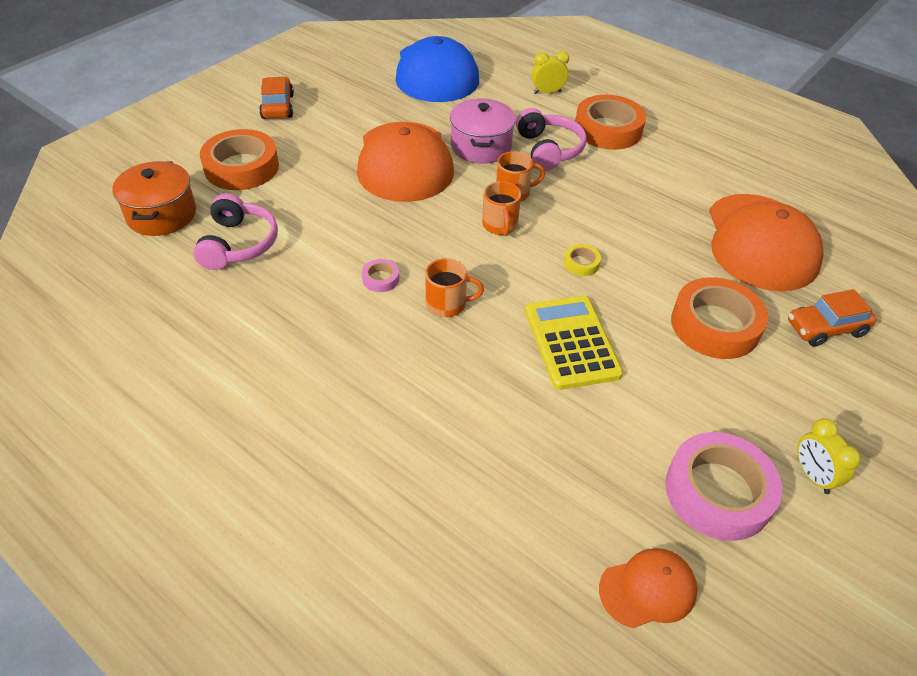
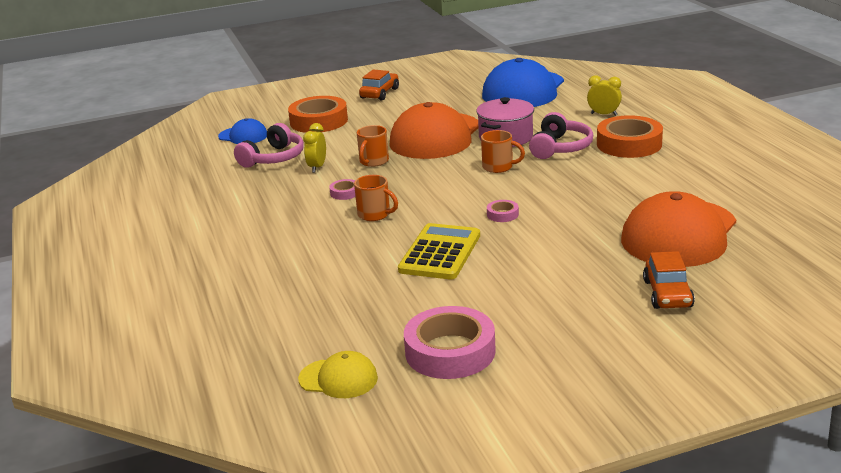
camera: 35 degrees right, 20 degrees down
orange pot [112,161,196,236] -> blue cap [218,118,267,144]
orange mug [482,181,521,236] -> orange mug moved to [357,125,389,167]
yellow tape [564,244,601,276] -> pink tape [487,200,519,222]
orange cap [599,548,698,628] -> yellow cap [298,351,378,398]
orange tape [671,277,768,359] -> none
orange car [788,289,876,347] -> orange car turned 105 degrees counterclockwise [643,251,695,309]
yellow clock [797,418,861,494] -> yellow clock moved to [303,123,326,173]

